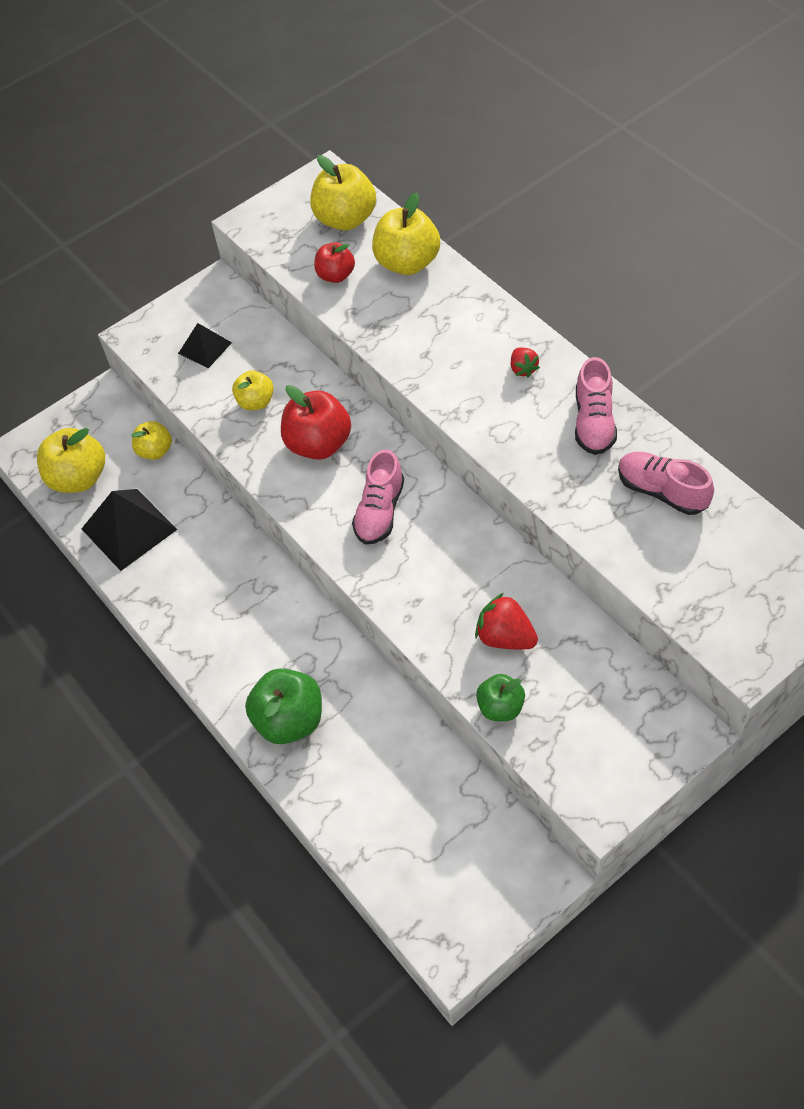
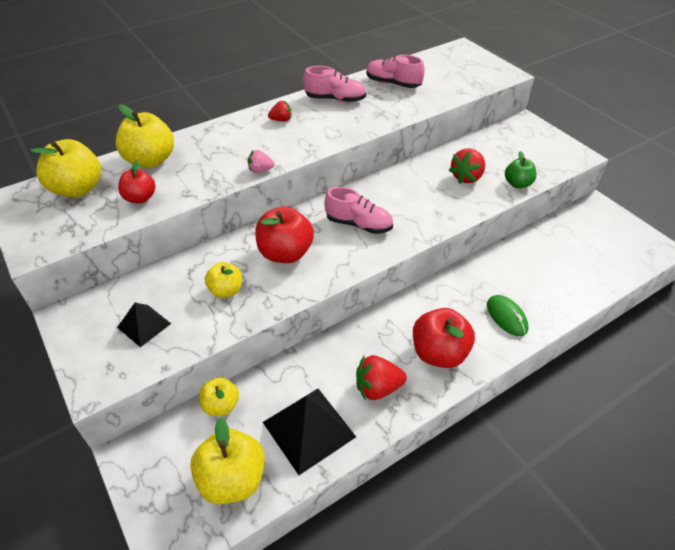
camera: 90 degrees left, 10 degrees down
green apple [245,668,322,744] -> green mouse [487,295,528,336]
pink shoe [618,452,714,515] -> pink shoe turned 75 degrees clockwise [366,55,425,88]
none -> pink strawberry [248,150,275,173]
none -> red strawberry [356,355,407,401]
none -> red apple [413,308,475,368]

